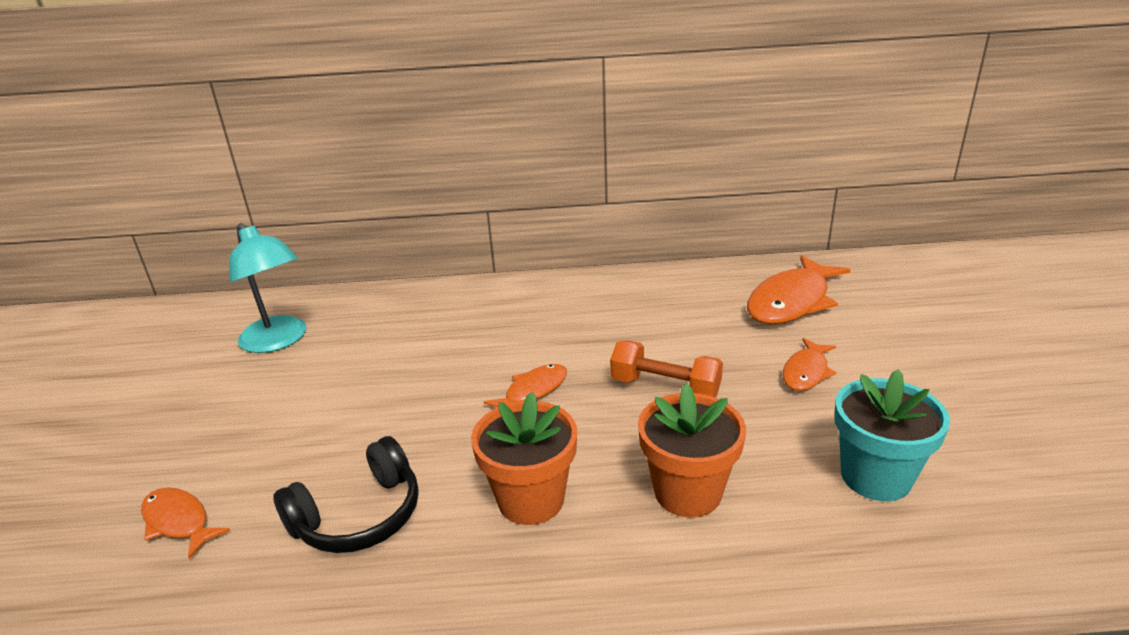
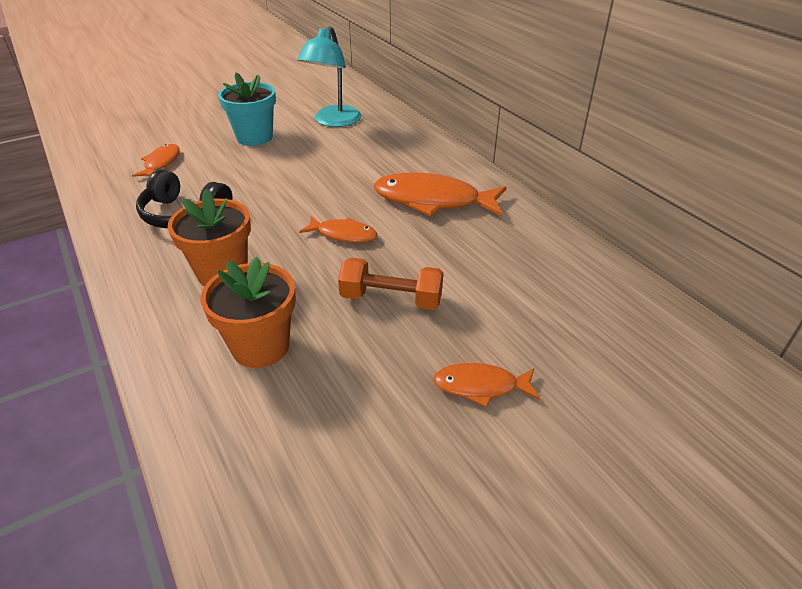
camera: 60 degrees right, 10 degrees up
orange dumbbell [610,340,723,397] -> orange dumbbell turned 75 degrees counterclockwise [338,258,443,310]
orange fish [747,256,851,324] -> orange fish moved to [374,172,507,216]
turquoise flower pot [834,369,950,501] -> turquoise flower pot moved to [218,72,276,146]

